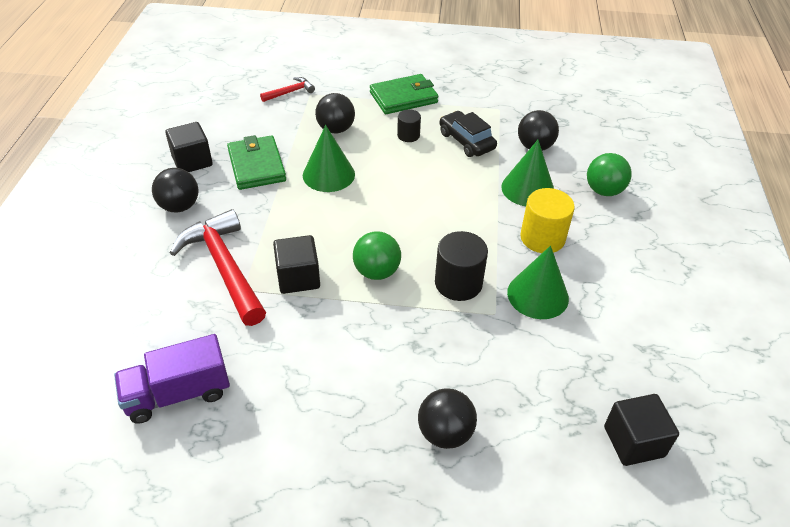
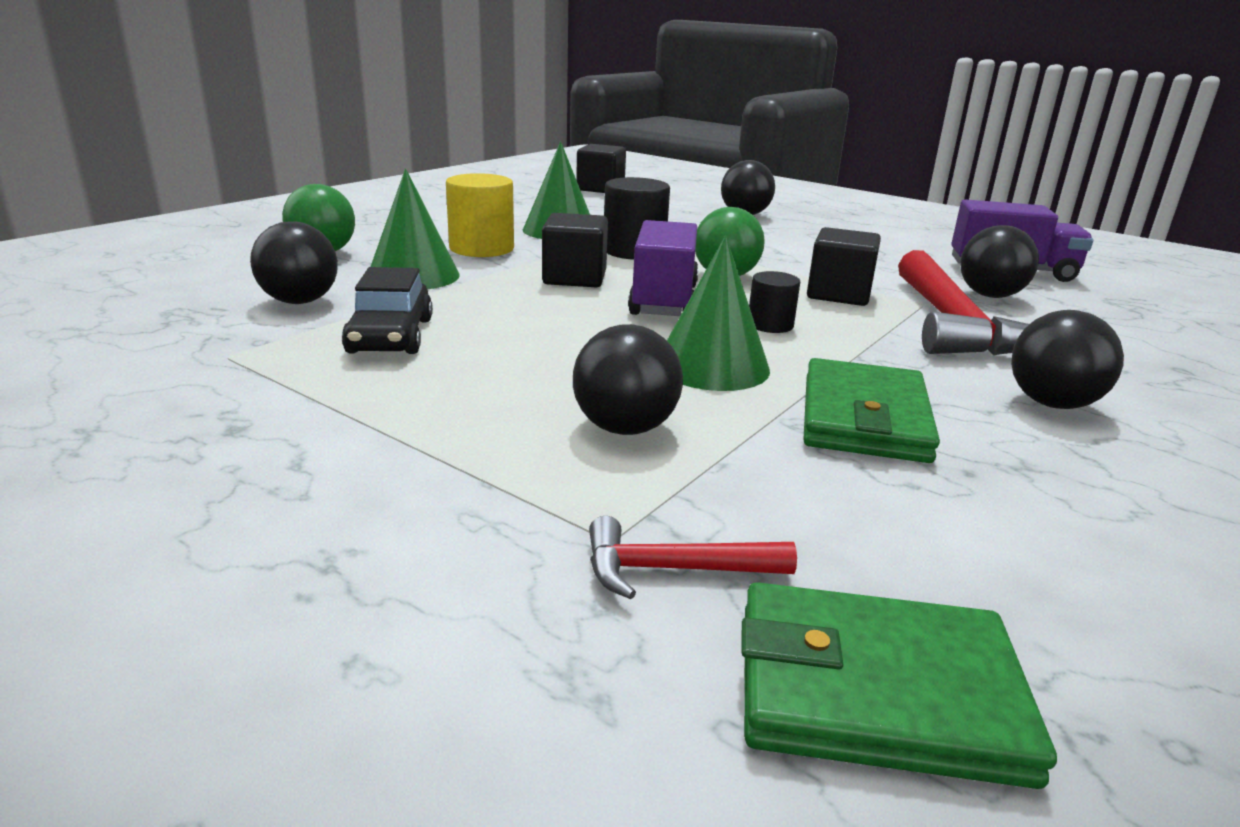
camera: 150 degrees left, 20 degrees down
black cube [165,122,213,172] -> black cube moved to [542,213,608,287]
green wallet [370,74,439,114] -> green wallet moved to [741,582,1057,789]
black cylinder [397,109,421,142] -> black cylinder moved to [749,271,800,333]
none -> purple truck [628,220,699,316]
none -> black ball [960,225,1039,298]

